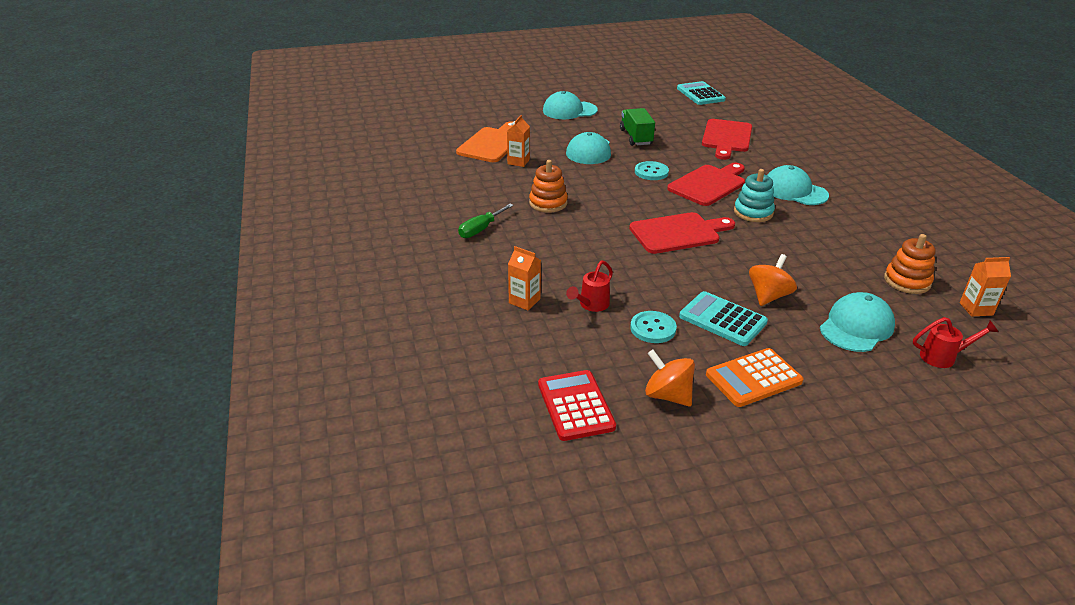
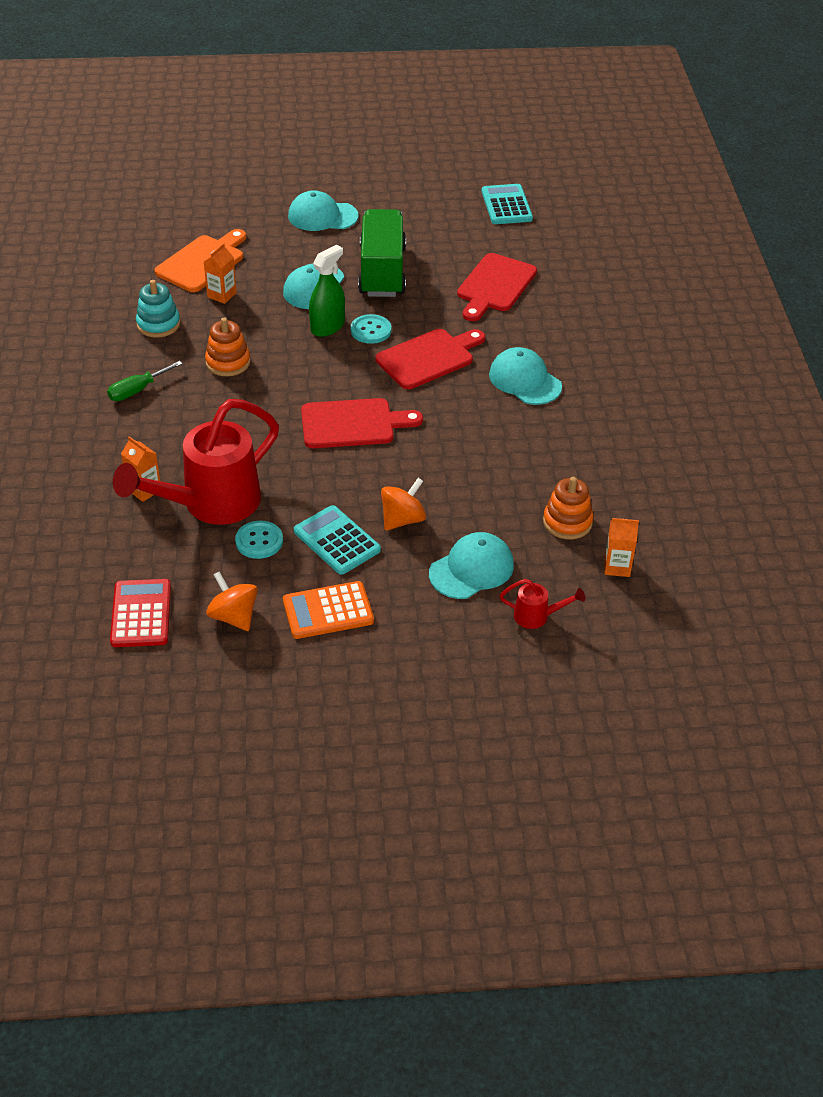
camera: 10 degrees right, 10 degrees up
red watering can [566,260,613,312] -> red watering can [113,399,279,525], size x2.39
green truck [620,108,655,146] -> green truck [358,209,406,297], size x1.63
turquoise stacking toy [734,169,775,222] -> turquoise stacking toy moved to [136,280,180,338]
none -> green spray bottle [309,245,345,337]

